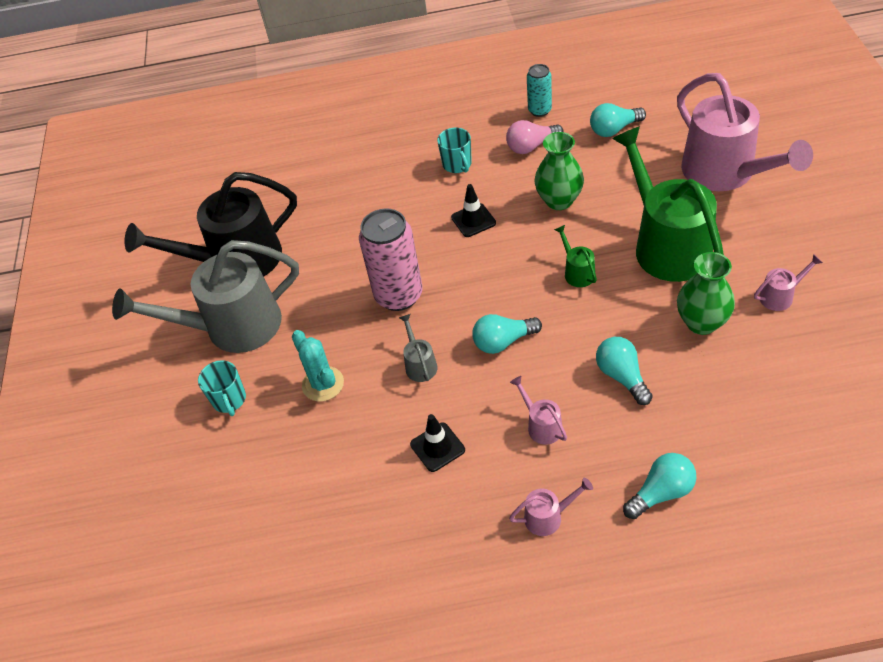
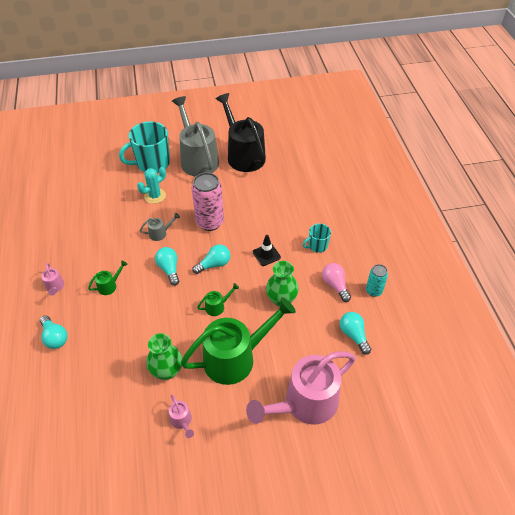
camera: 80 degrees right, 0 degrees up
turquoise mug [198,360,246,416] -> turquoise mug [119,121,170,173], size x1.96
black traffic cone [410,414,465,472] -> none
pink watering can [510,376,567,445] -> green watering can [88,261,128,295]
turquoise light bulb [596,337,653,405] -> turquoise light bulb moved to [192,244,230,274]

